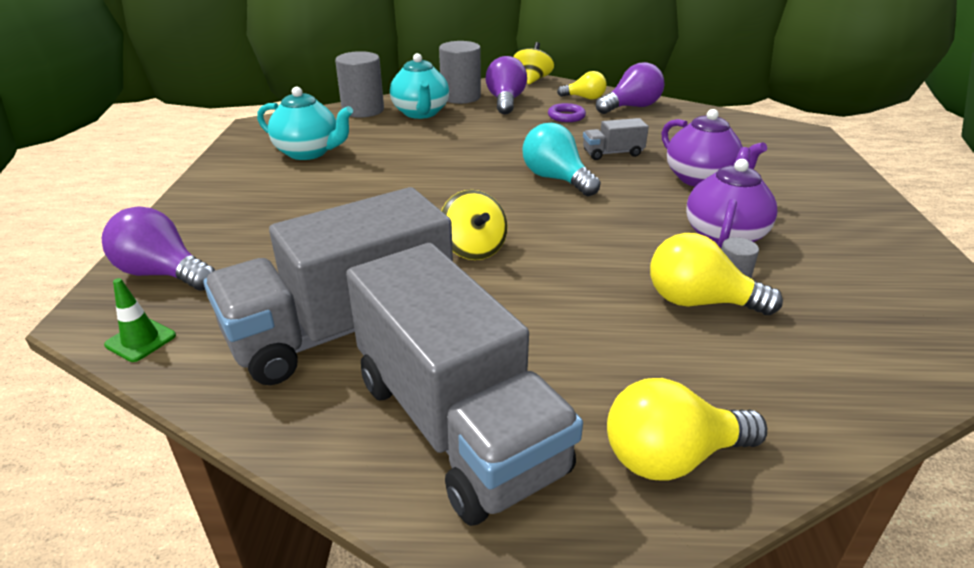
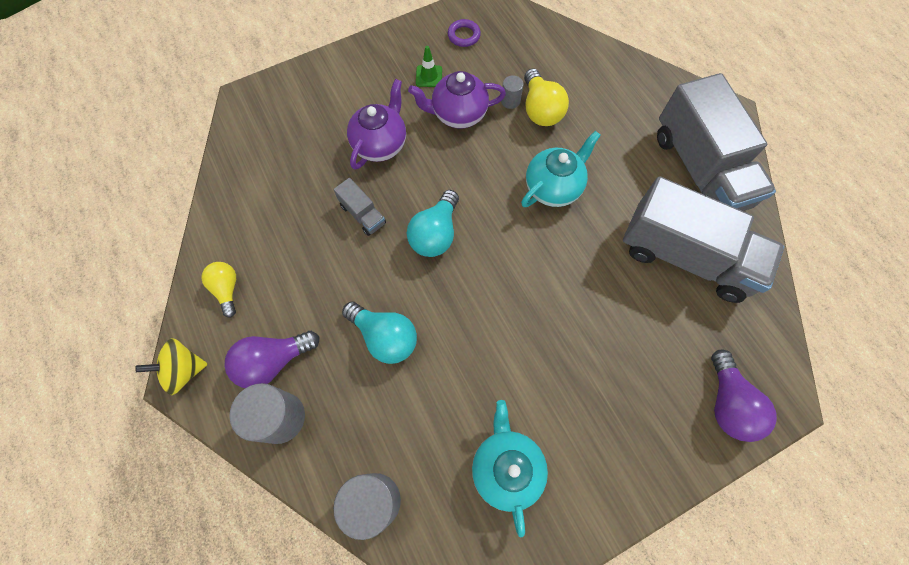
camera: 120 degrees left, 35 degrees up
green traffic cone [104,278,176,362] -> green traffic cone moved to [416,46,442,87]
grey truck [346,243,583,526] -> grey truck turned 135 degrees clockwise [657,73,776,211]
turquoise teapot [390,53,449,119] -> turquoise teapot moved to [521,131,601,207]
yellow spinning top [441,190,508,260] -> none
purple ring [548,103,586,122] -> purple ring moved to [448,19,481,47]
purple light bulb [596,62,664,114] -> none
yellow light bulb [607,378,767,481] -> none
none -> turquoise light bulb [342,301,417,364]

